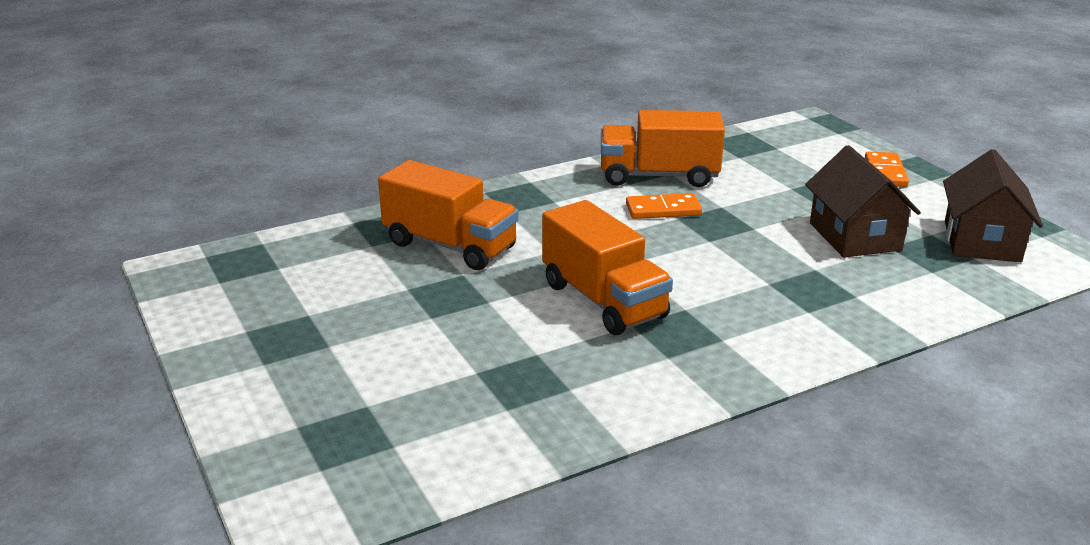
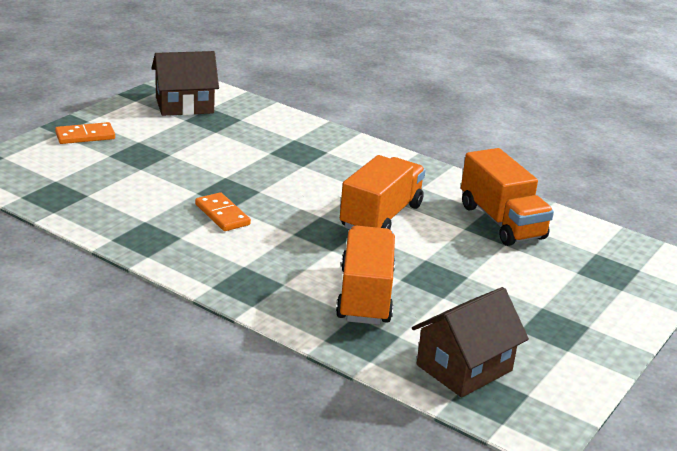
camera: 120 degrees left, 0 degrees up
orange truck [601,110,725,187] -> orange truck moved to [461,148,554,246]
brown house [805,145,921,258] -> brown house moved to [412,287,529,397]

